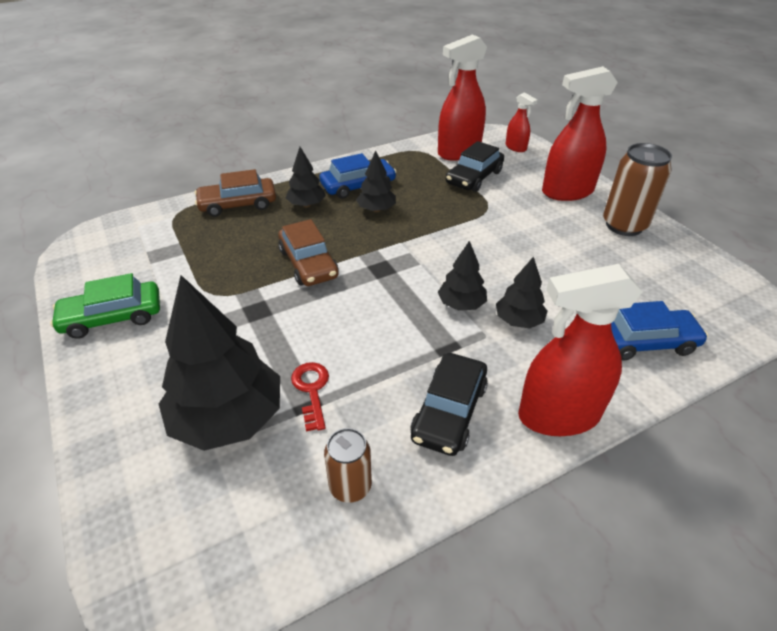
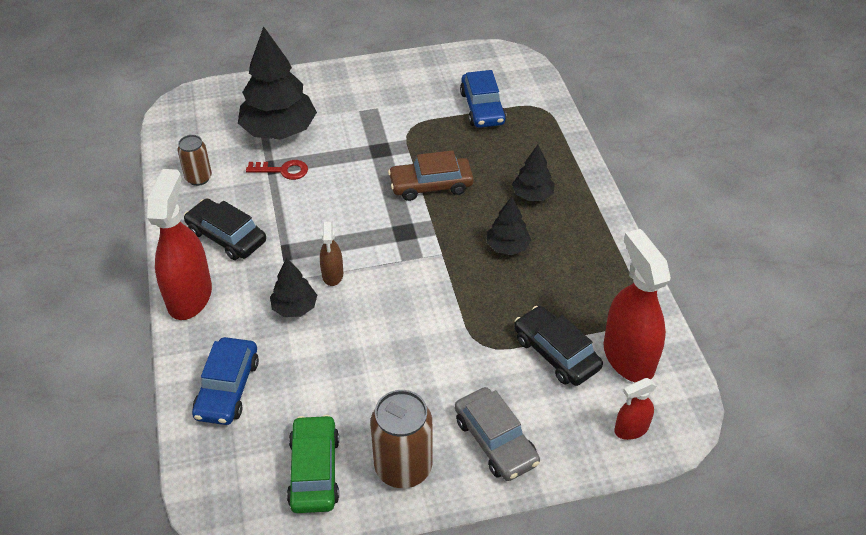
camera: 105 degrees right, 5 degrees up
green car [50,273,160,339] -> green car moved to [287,415,339,513]
brown car [195,169,276,217] -> none
blue car [319,153,397,199] -> blue car moved to [460,70,506,128]
black tree [438,241,487,311] -> brown spray bottle [320,221,343,286]
red spray bottle [542,66,618,201] -> grey car [455,387,540,481]

